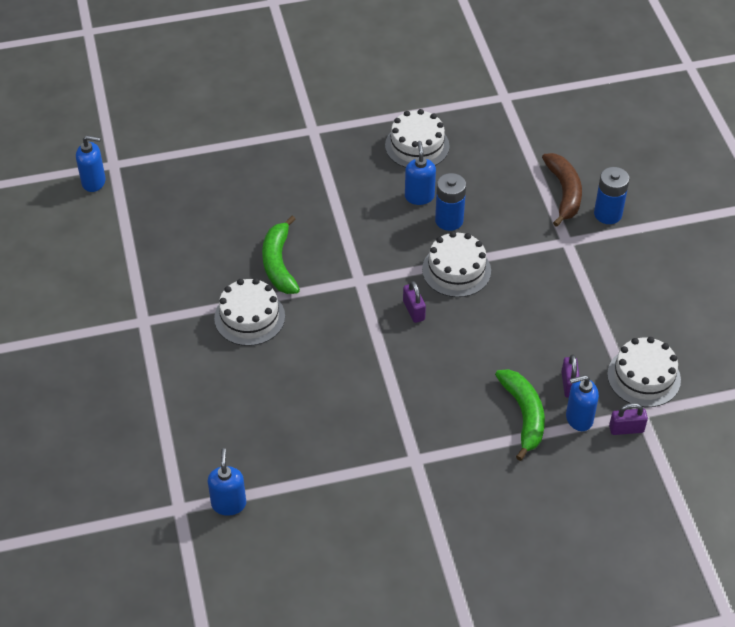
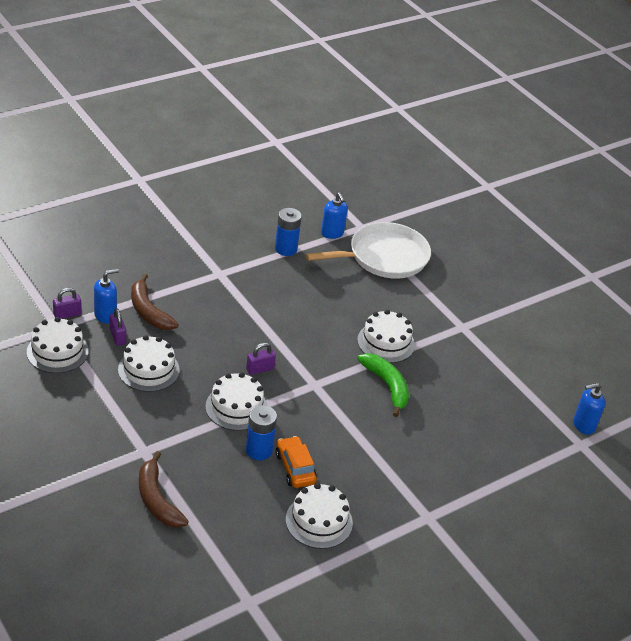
camera: 155 degrees right, 10 degrees down
purple padlock [403,281,426,323] -> purple padlock turned 75 degrees counterclockwise [246,343,276,375]
blue soap dispenser [405,141,436,205] -> orange car [276,436,317,488]
green banana [495,369,545,461] -> brown banana [131,273,178,330]
blue battery [594,167,629,224] -> blue battery moved to [275,208,302,256]
none -> white cake [118,335,180,392]
none -> white pan [306,222,431,279]

